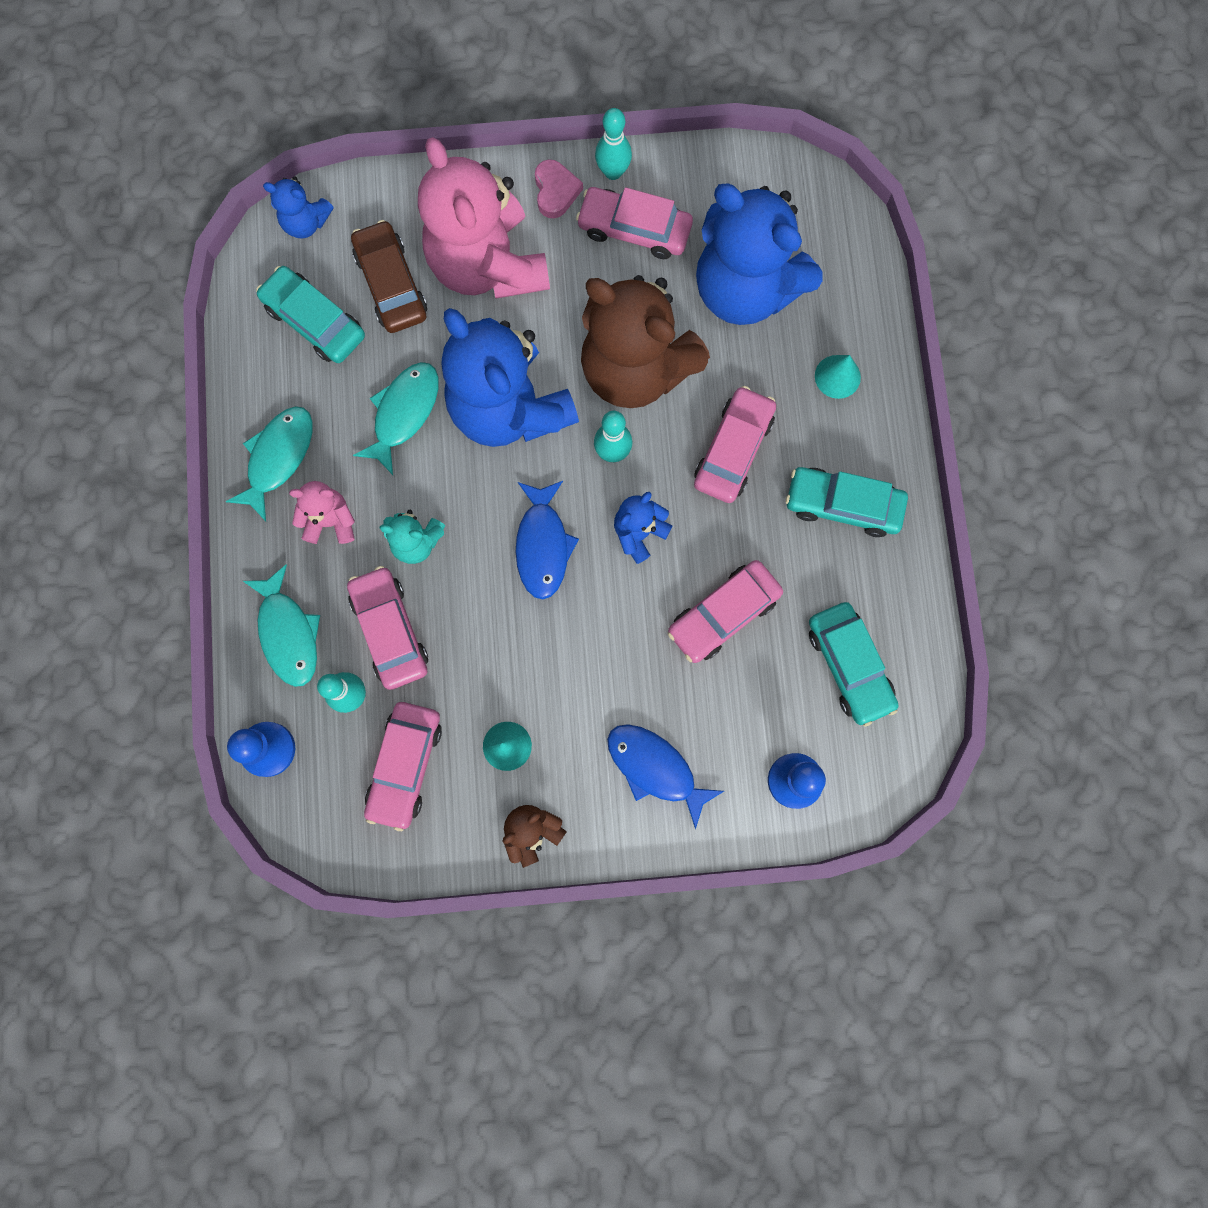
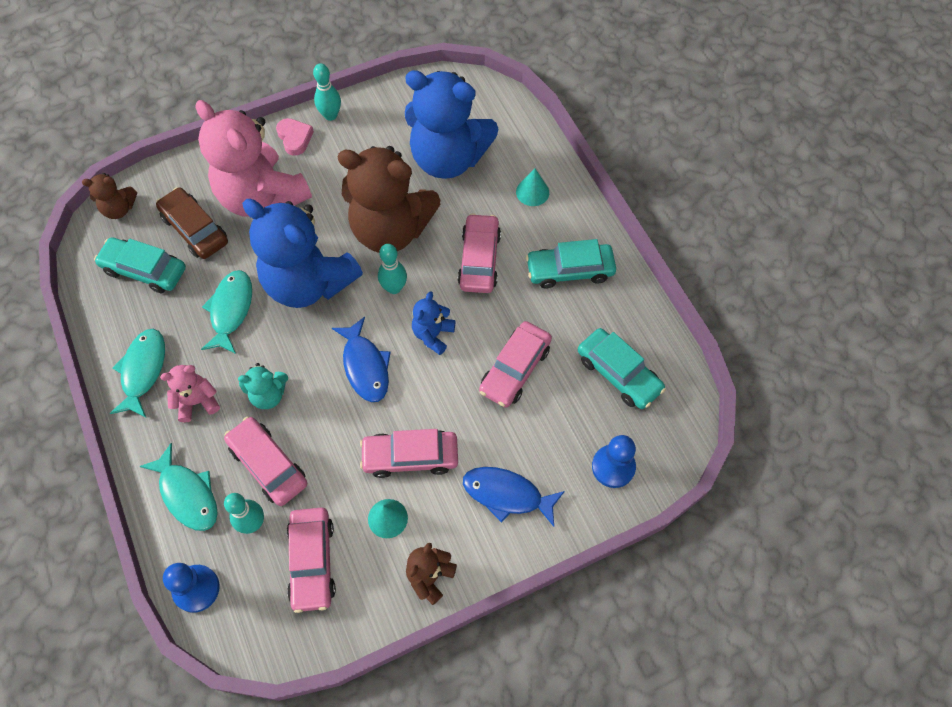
camera: 20 degrees left, 15 degrees down
blue teddy bear [263,176,334,239] -> brown teddy bear [82,173,137,219]
pink car [576,187,693,259] -> pink car moved to [360,429,458,478]

